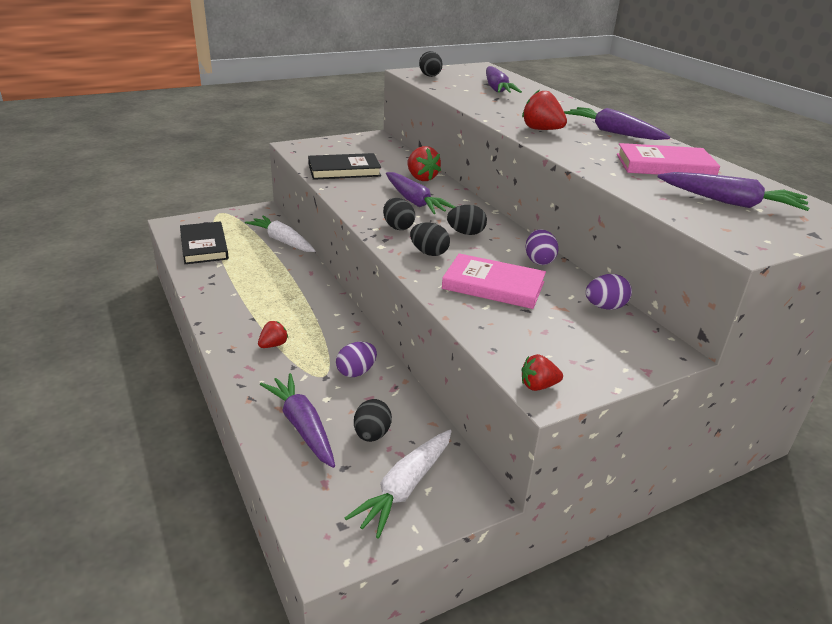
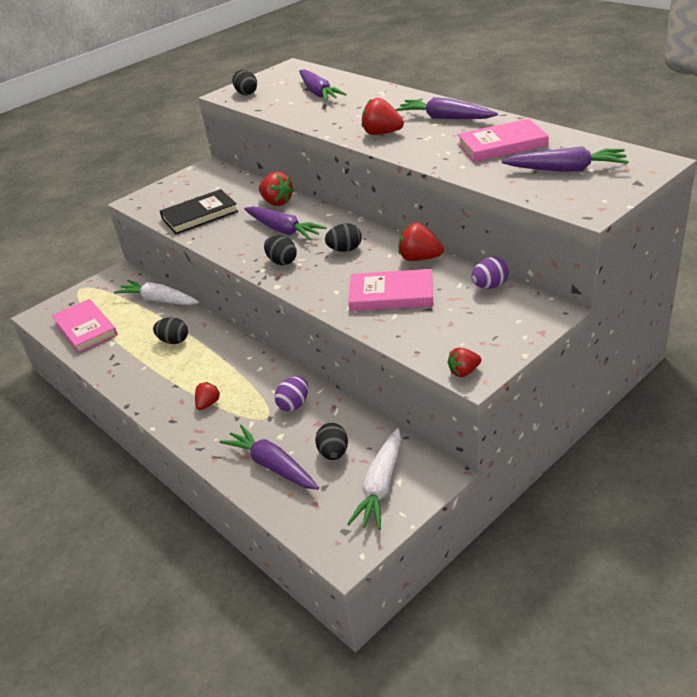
camera: 10 degrees left, 5 degrees up
black book [180,221,229,264] -> pink book [52,299,118,353]
black egg [410,223,450,256] -> black egg moved to [153,317,188,344]
purple egg [525,229,559,265] -> red strawberry [398,223,444,261]

